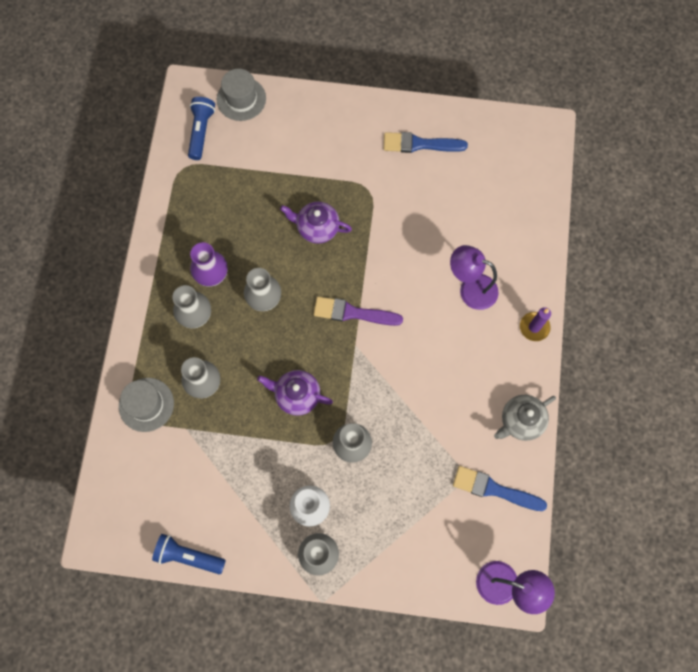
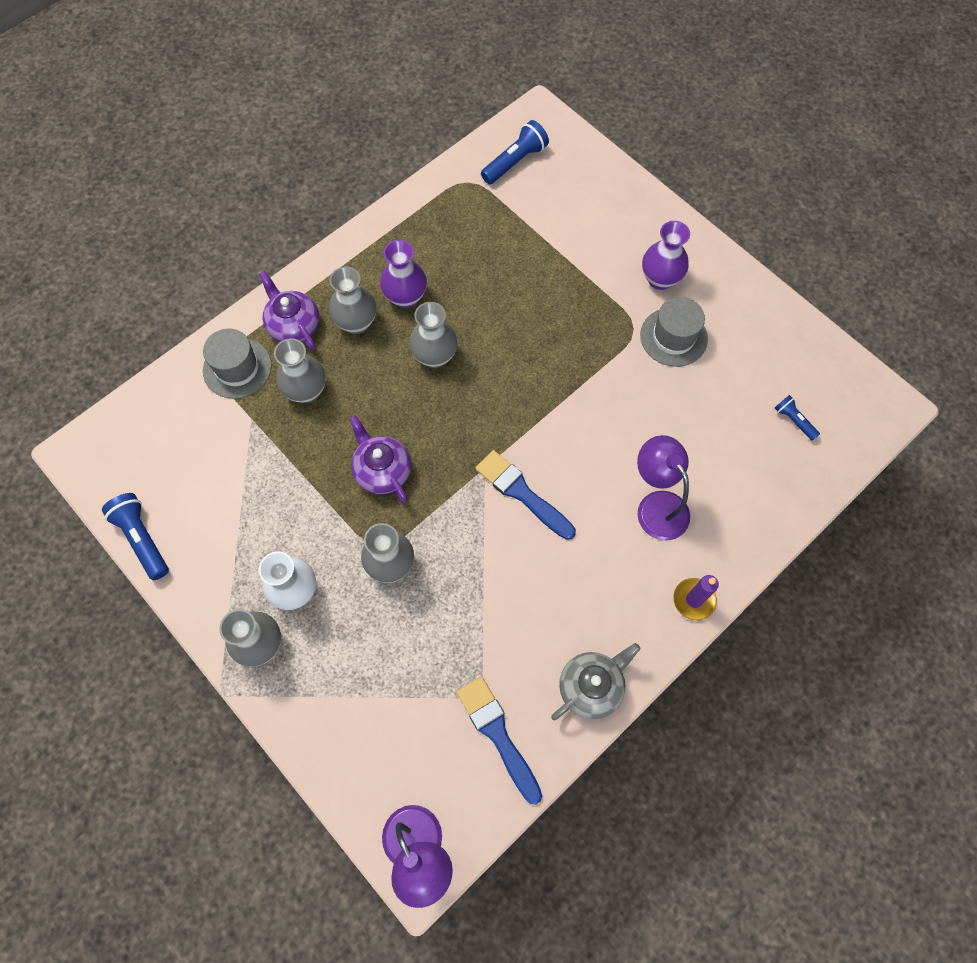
camera: 40 degrees right, 5 degrees down
grey hat [217,69,266,121] -> grey hat moved to [640,297,708,367]
purple teapot [280,201,352,244] -> purple teapot moved to [259,271,319,350]
purple brush [314,296,403,326] -> none
blue brush [384,132,468,153] -> blue brush moved to [475,450,576,540]
grey teapot [494,395,556,441] -> grey teapot turned 135 degrees clockwise [551,643,640,721]
none -> purple vase [642,221,690,290]
none -> blue flashlight [775,395,820,441]

